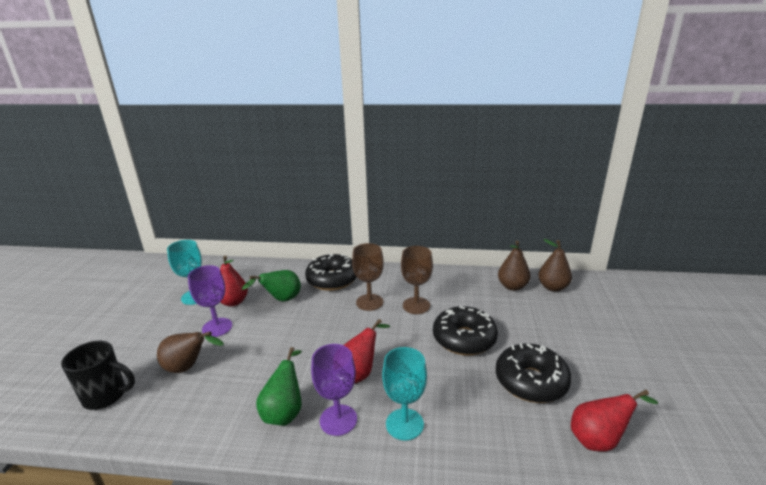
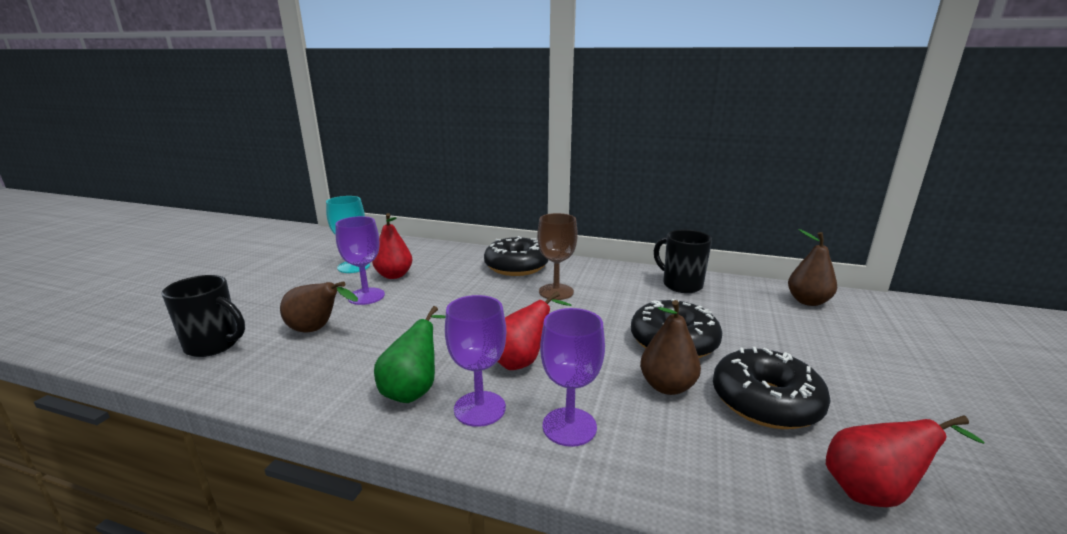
camera: 10 degrees right, 5 degrees down
green pear [242,270,301,302] -> none
turquoise goblet [382,347,427,441] -> purple goblet [540,308,605,447]
brown goblet [401,246,433,314] -> none
brown pear [498,241,530,291] -> brown pear moved to [640,300,701,395]
none -> black mug [654,229,712,293]

